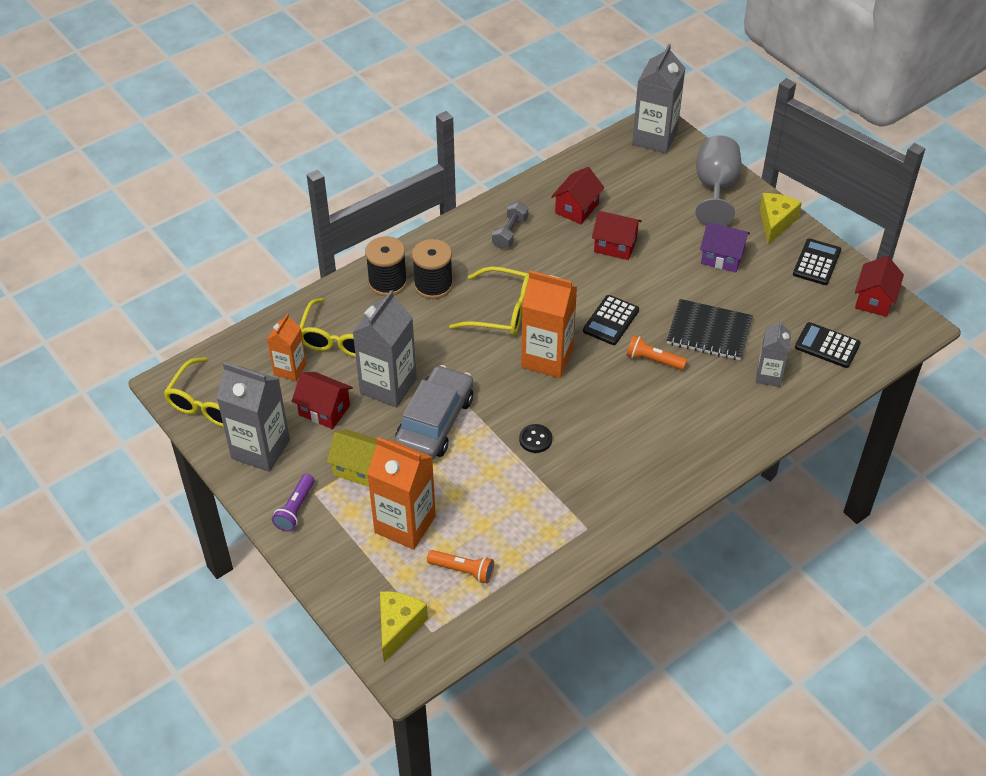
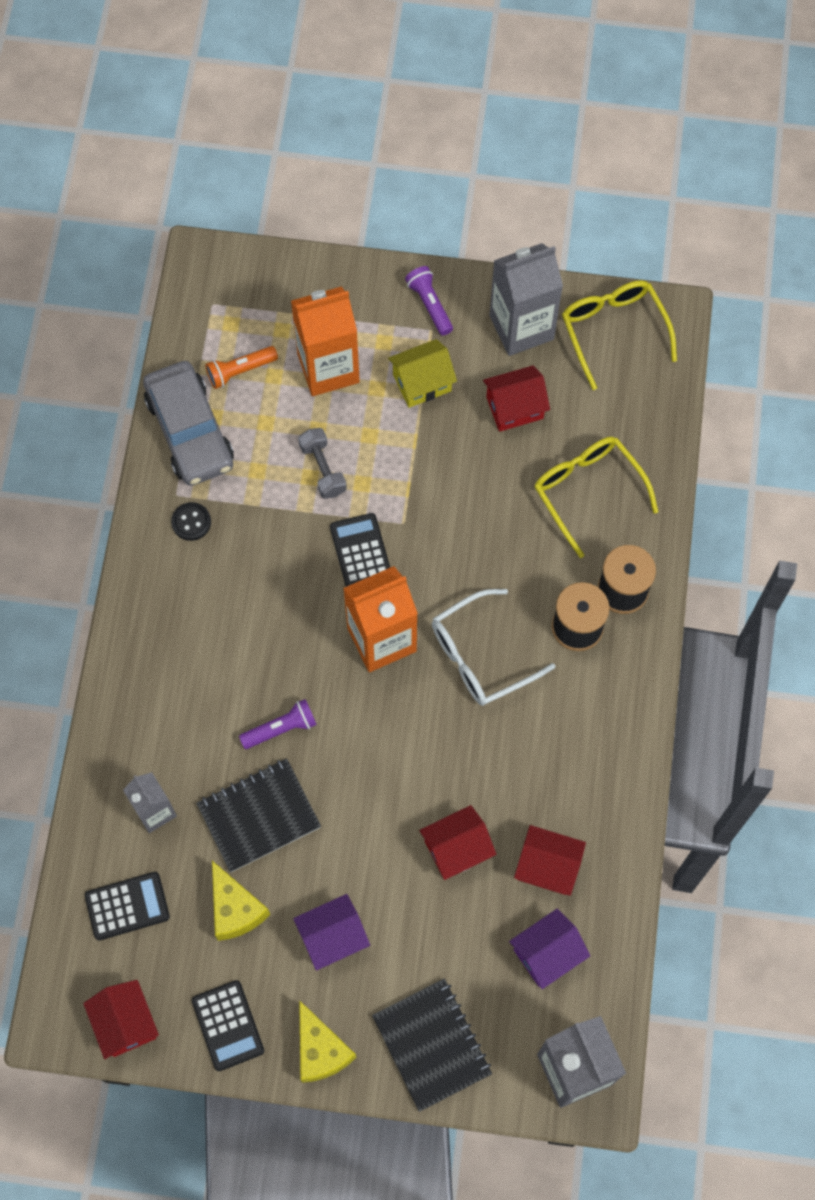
camera: 135 degrees right, 20 degrees up
orange carton [267,314,307,381] -> none
grey carton [353,290,417,408] -> none
yellow cheese [380,591,428,662] -> yellow cheese moved to [212,861,270,941]
grey car [394,365,473,460] -> grey car moved to [143,361,234,486]
yellow glasses [449,266,529,336] -> white glasses [432,589,556,706]
grey dumbbell [492,201,528,249] -> grey dumbbell moved to [298,428,347,499]
black button [519,424,552,453] -> black button moved to [171,502,211,541]
red house [551,167,604,224] -> red house turned 60 degrees counterclockwise [514,825,586,896]
black calculator [583,295,639,345] -> black calculator moved to [330,513,390,587]
orange flashlight [626,335,687,370] -> purple flashlight [239,699,317,749]
grey goblet [695,135,741,226] -> black notebook [372,979,492,1112]
none -> purple house [509,909,590,989]

